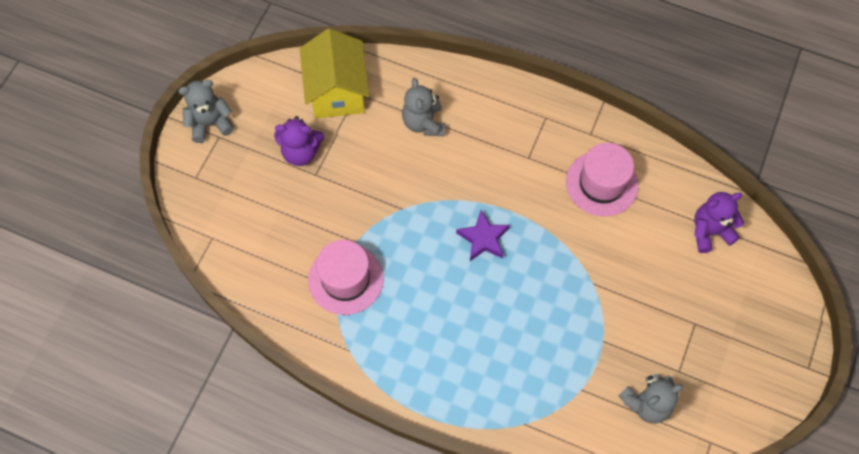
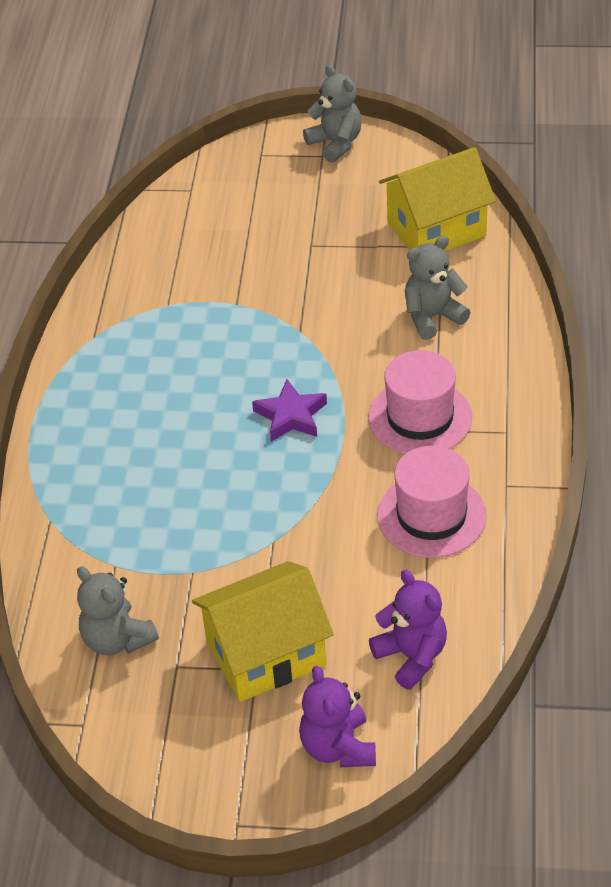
camera: 75 degrees right, 20 degrees down
purple teddy bear [274,116,324,166] -> purple teddy bear moved to [299,666,376,767]
pink hat [308,240,384,315] -> pink hat moved to [368,350,472,454]
none -> yellow house [192,561,334,702]

